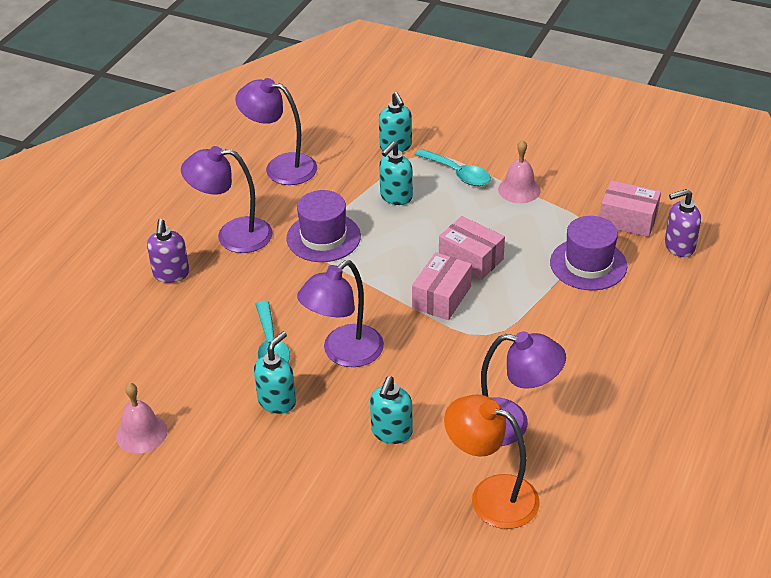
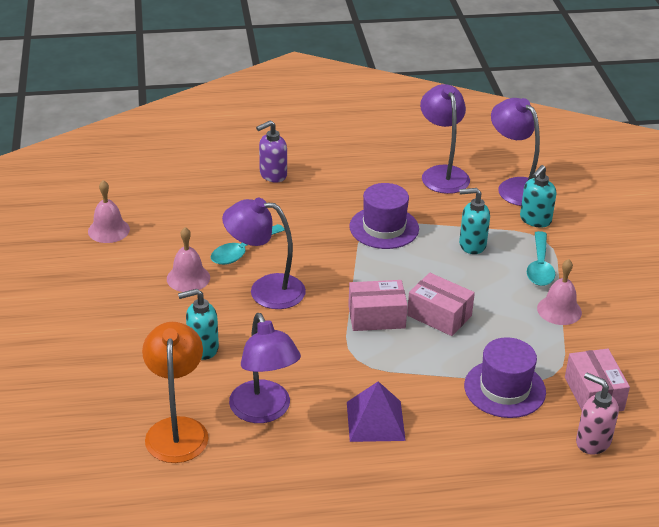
camera: 55 degrees right, 5 degrees down
purple lamp [181,146,273,253] -> purple lamp moved to [491,98,540,206]
turquoise soap dispenser [254,332,296,414] -> pink bell [167,227,210,292]
pink box [439,216,505,280] -> pink box turned 60 degrees counterclockwise [407,273,475,336]
purple soap dispenser [665,189,701,257] -> pink soap dispenser [576,373,619,455]
none -> purple pyramid [347,381,406,442]

